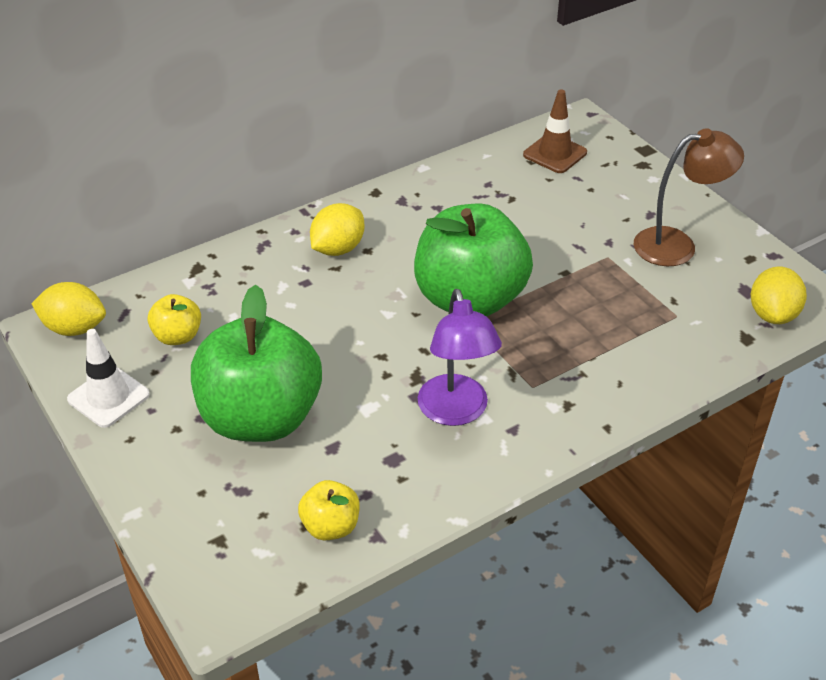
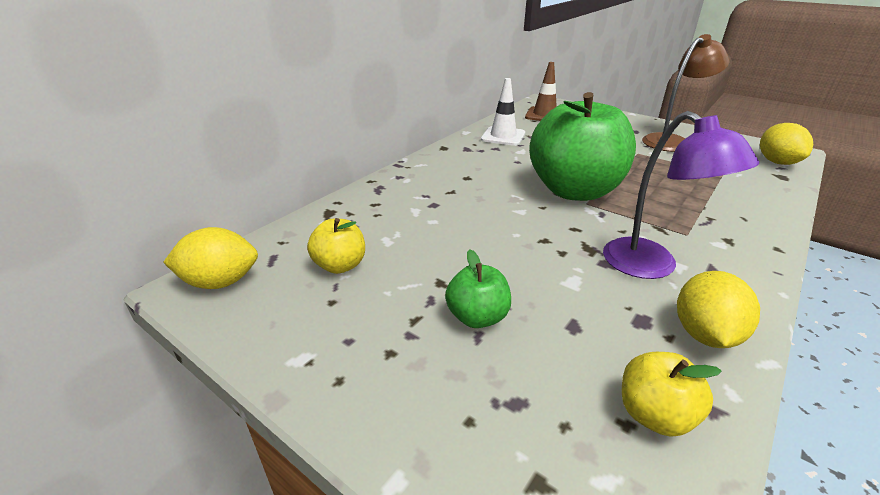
camera: 20 degrees left, 10 degrees down
white traffic cone [67,329,150,428] -> white traffic cone moved to [481,78,525,146]
green apple [191,285,322,442] -> green apple [445,249,511,328], size x0.44
yellow lemon [310,203,365,256] -> yellow lemon moved to [677,271,760,348]

